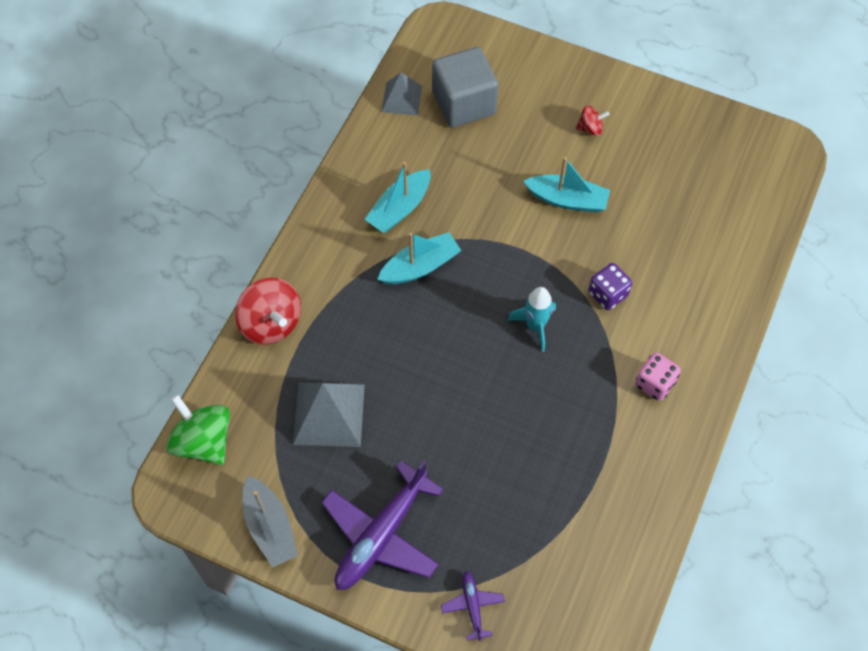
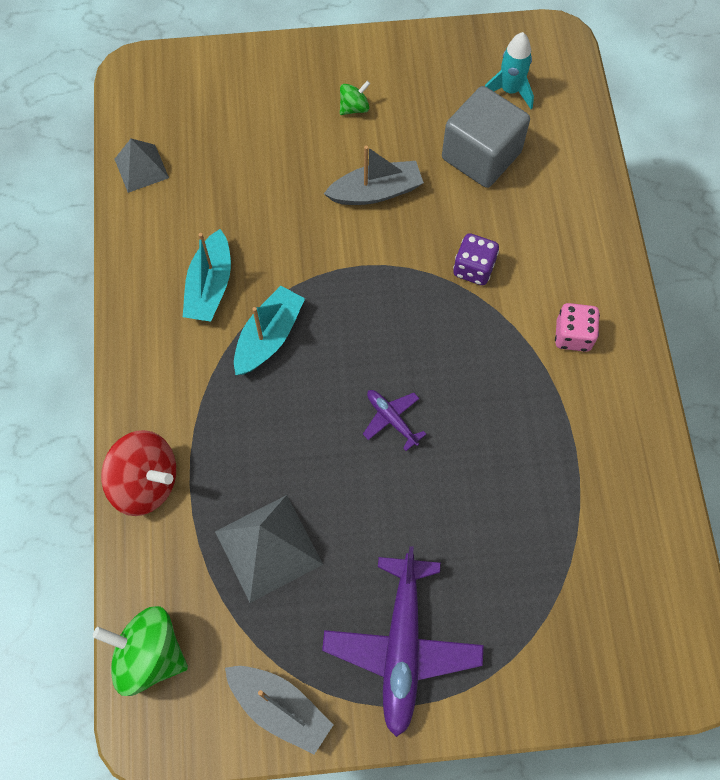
camera: 30 degrees left, 5 degrees up
grey cube [432,47,498,128] -> grey cube moved to [442,86,530,188]
purple plane [441,571,505,641] -> purple plane moved to [363,390,426,451]
turquoise rocket [508,287,556,352] -> turquoise rocket moved to [485,32,534,109]
turquoise boat [523,157,610,213] -> grey boat [324,146,424,205]
red spinning top [576,106,609,136] -> green spinning top [340,81,370,115]

